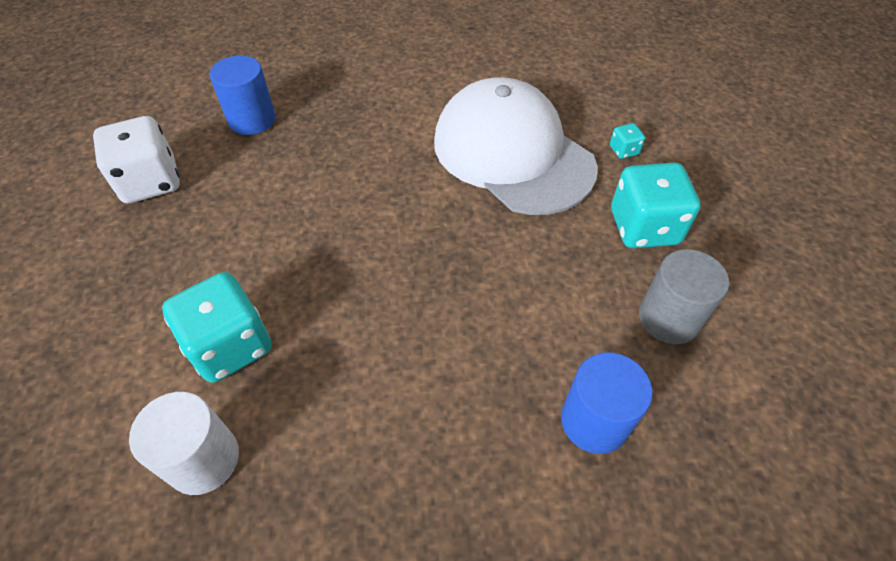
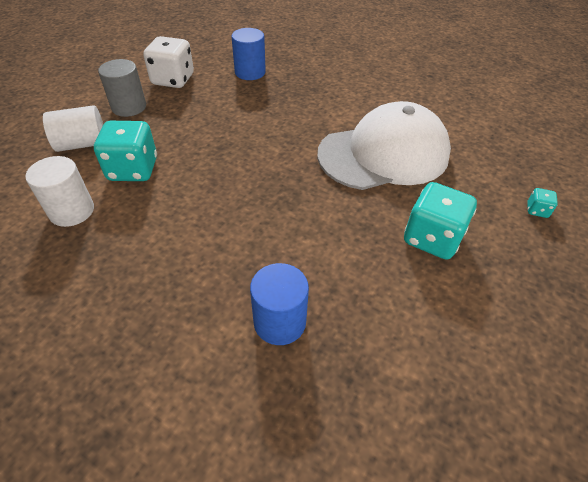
camera: 35 degrees right, 5 degrees down
white cap [434,77,598,215] -> white cap turned 75 degrees clockwise [317,101,451,190]
turquoise dice [610,123,645,159] -> turquoise dice moved to [527,188,558,218]
grey cylinder [639,249,729,344] -> grey cylinder moved to [98,59,146,117]
none -> white cylinder [43,105,103,152]

